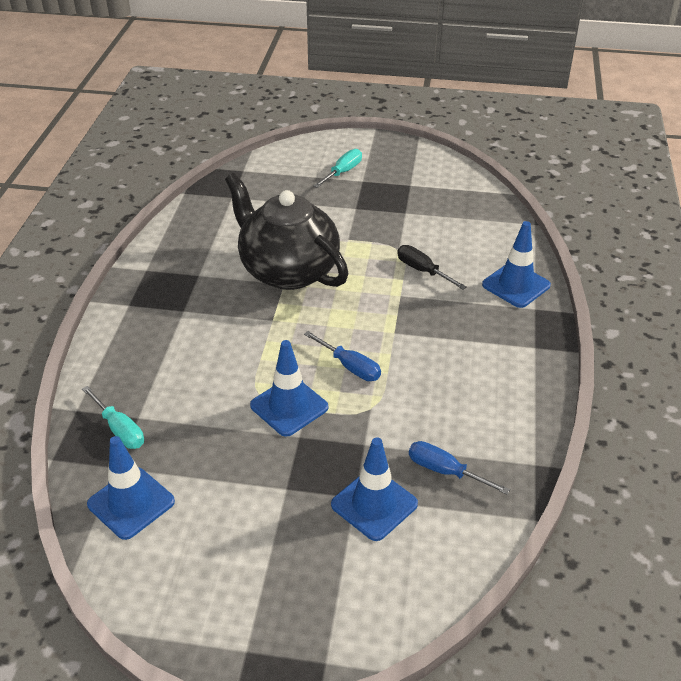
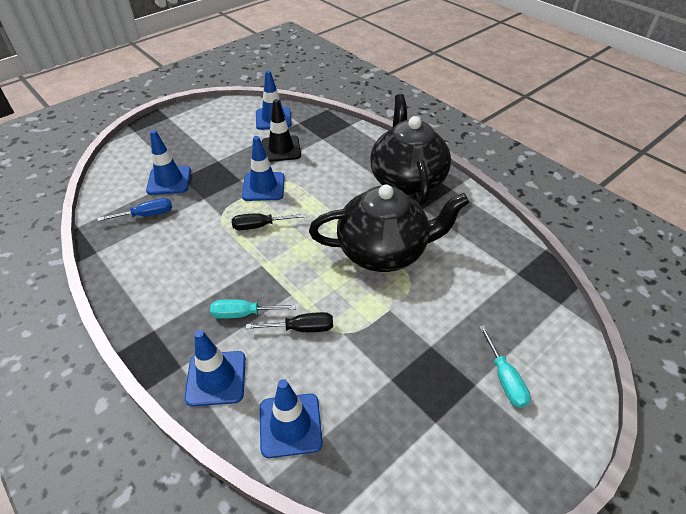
camera: 130 degrees right, 5 degrees up
turquoise screwdriver [82,386,144,449] -> turquoise screwdriver moved to [210,299,296,319]
blue screwdriver [304,331,381,381] -> black screwdriver [232,213,305,230]
none -> blue traffic cone [260,379,323,458]
none -> black traffic cone [262,99,301,162]
none -> black teapot [370,94,451,205]

